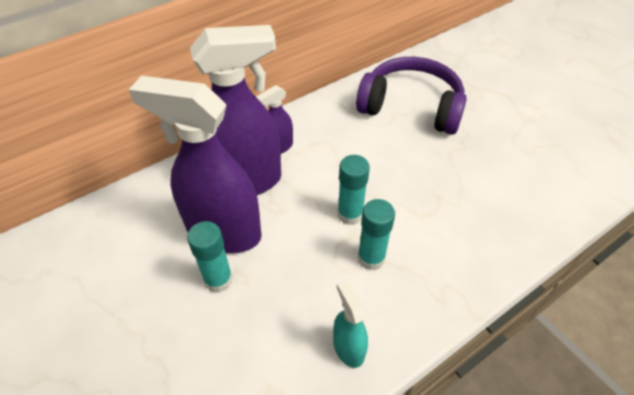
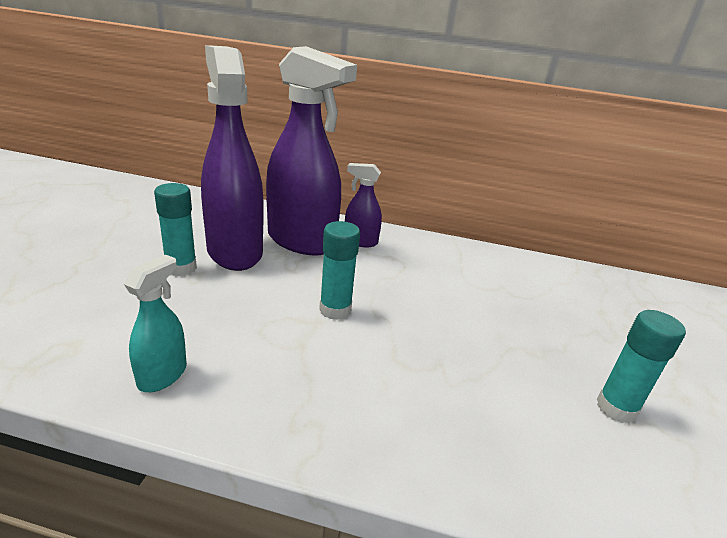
camera: 45 degrees right, 20 degrees down
purple headphones [356,57,467,135] -> none
turquoise glue stick [358,199,395,270] -> turquoise glue stick moved to [597,310,686,423]

